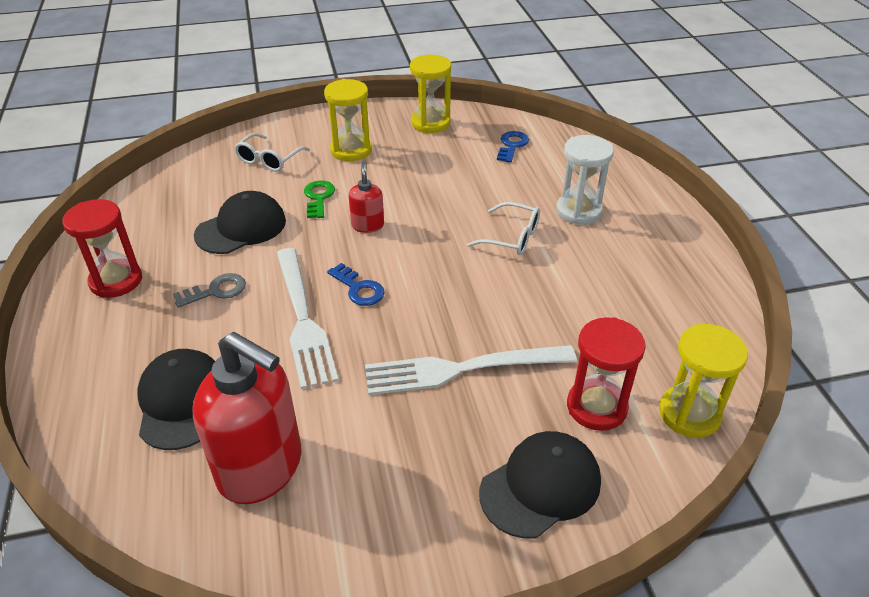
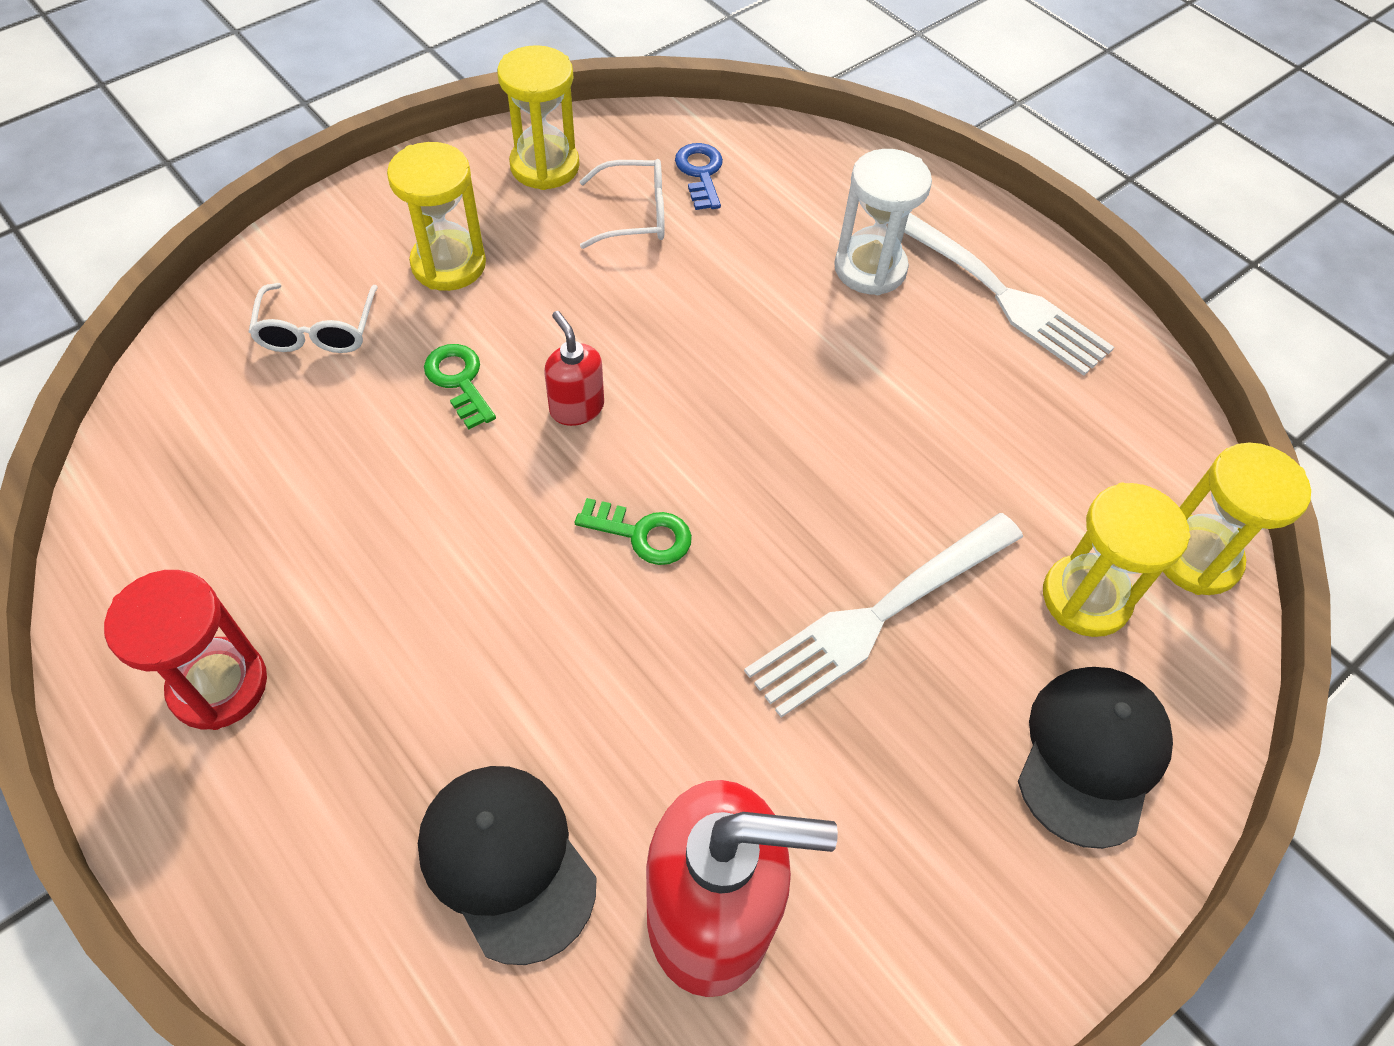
camera: 30 degrees left, 15 degrees up
grey key [173,273,246,308] -> none
black cap [194,191,286,254] -> none
white fork [276,248,339,389] -> white fork moved to [904,213,1114,376]
blue key [327,263,385,306] -> green key [575,498,692,565]
white glasses [467,202,540,255] -> white glasses moved to [579,159,664,249]
red hourglass [567,317,646,431] -> yellow hourglass [1043,483,1190,637]

